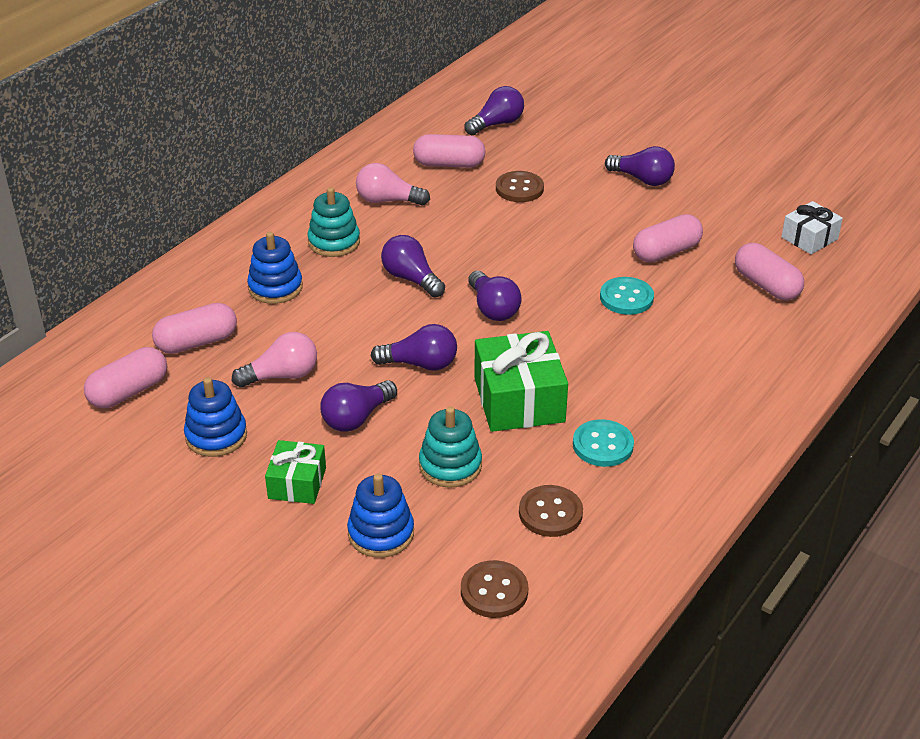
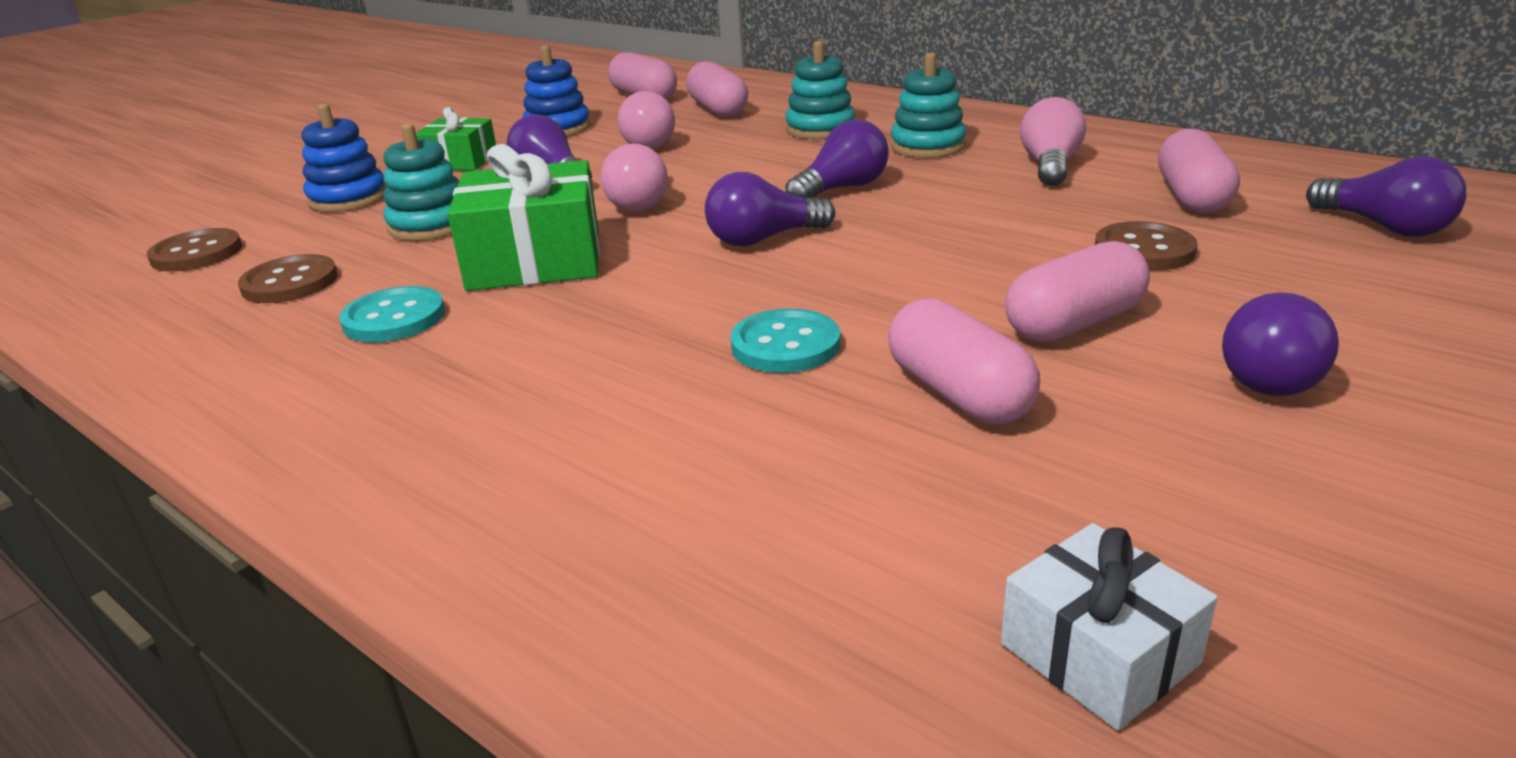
camera: 95 degrees right, 10 degrees down
blue stacking toy [247,232,303,304] -> turquoise stacking toy [785,41,855,139]
purple light bulb [371,324,457,371] -> pink light bulb [601,143,668,212]
pink capsule [735,243,804,300] -> pink capsule moved to [1005,241,1150,342]

